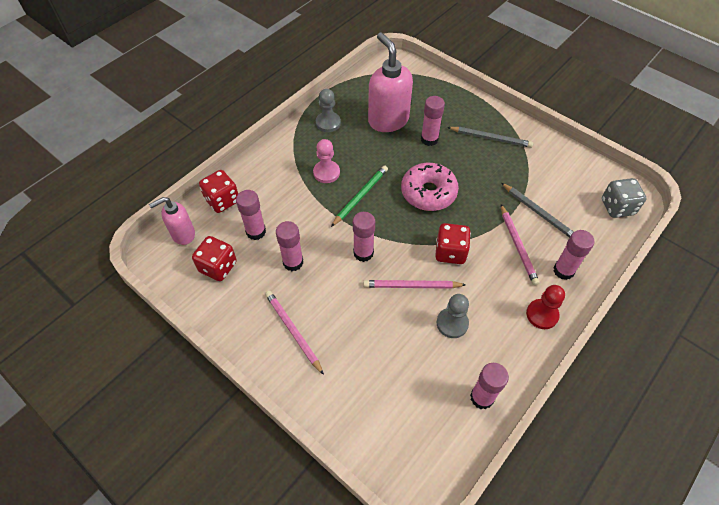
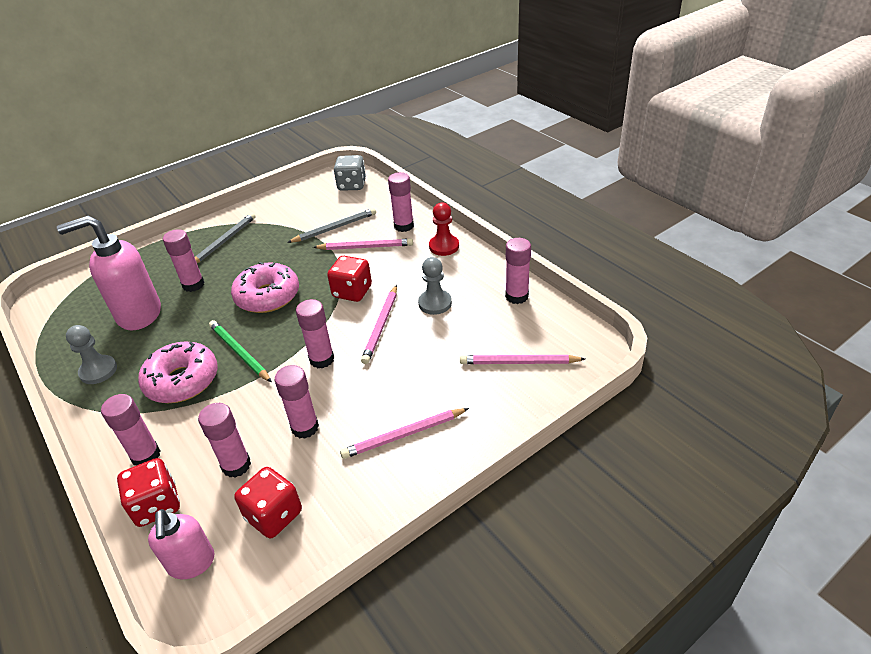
camera: 75 degrees left, 15 degrees down
pink pawn [313,139,340,183] -> pink donut [138,341,218,403]
none -> pink glue stick [101,394,160,466]
none -> pink pencil [460,355,585,364]

